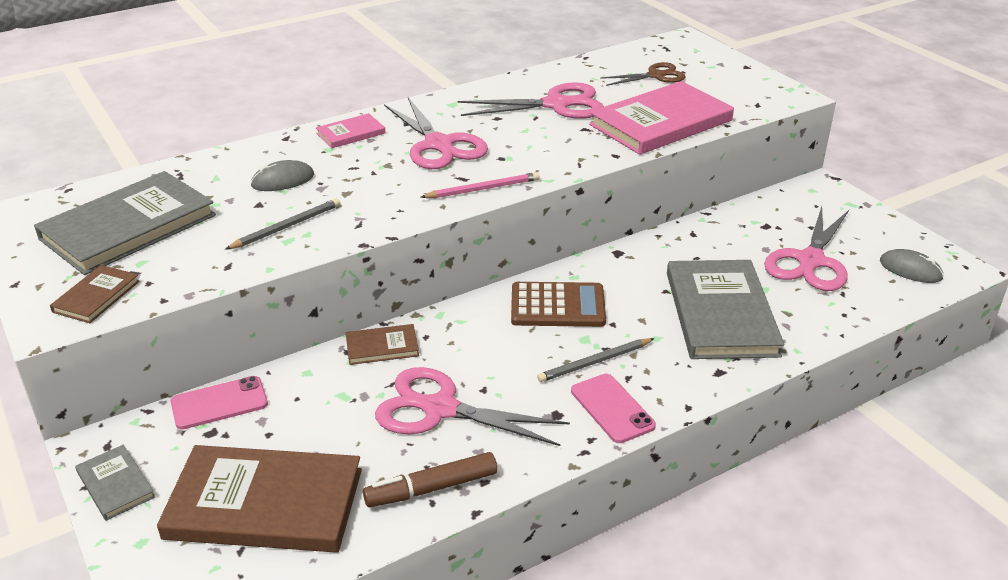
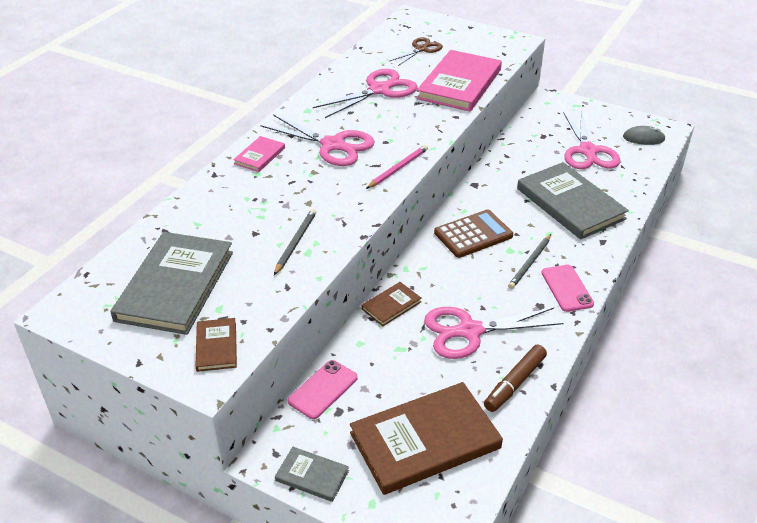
camera: 30 degrees left, 5 degrees up
grey mouse [250,160,314,191] -> none
pink phone [571,374,656,443] -> pink phone turned 45 degrees clockwise [542,265,594,312]

